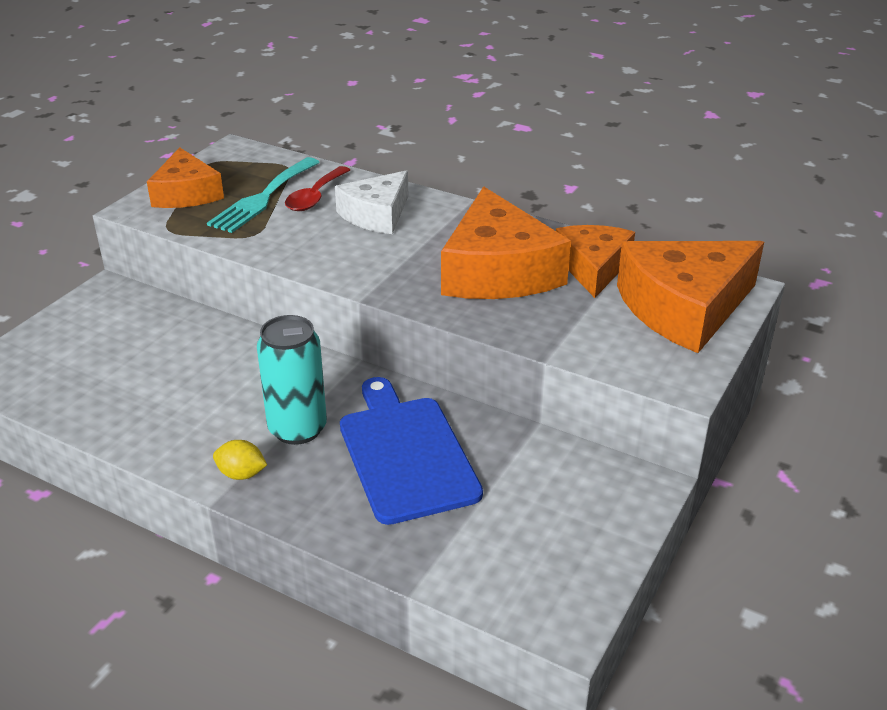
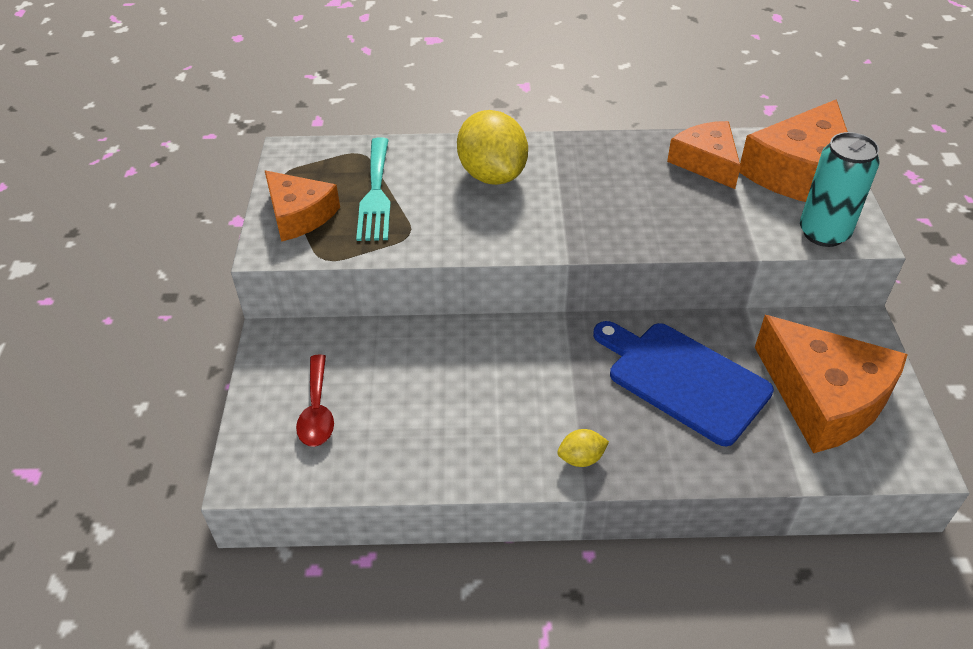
camera: 30 degrees left, 10 degrees up
turquoise can [257,315,327,445] -> turquoise can moved to [800,132,879,247]
red spoon [285,166,350,211] -> red spoon moved to [296,354,334,447]
white cheese [335,170,408,234] -> yellow lemon [457,110,528,185]
orange cheese [441,187,571,299] -> orange cheese moved to [755,315,908,453]

